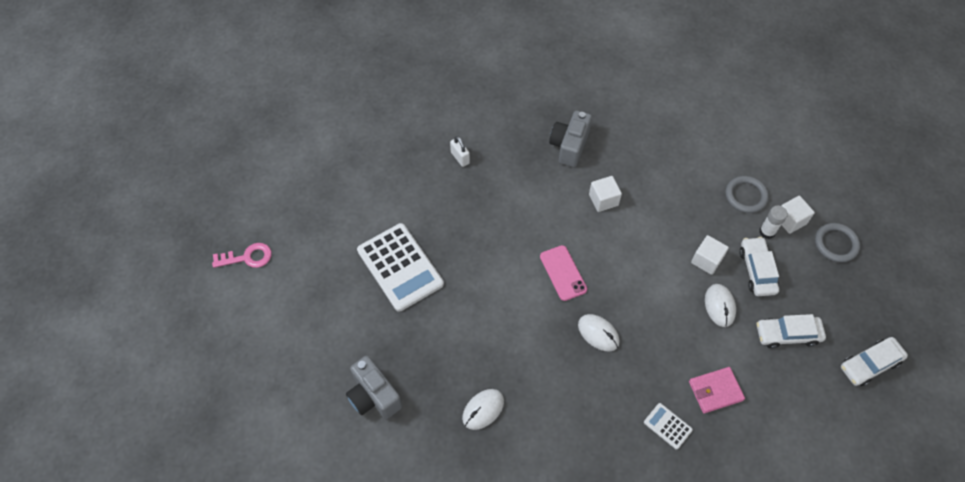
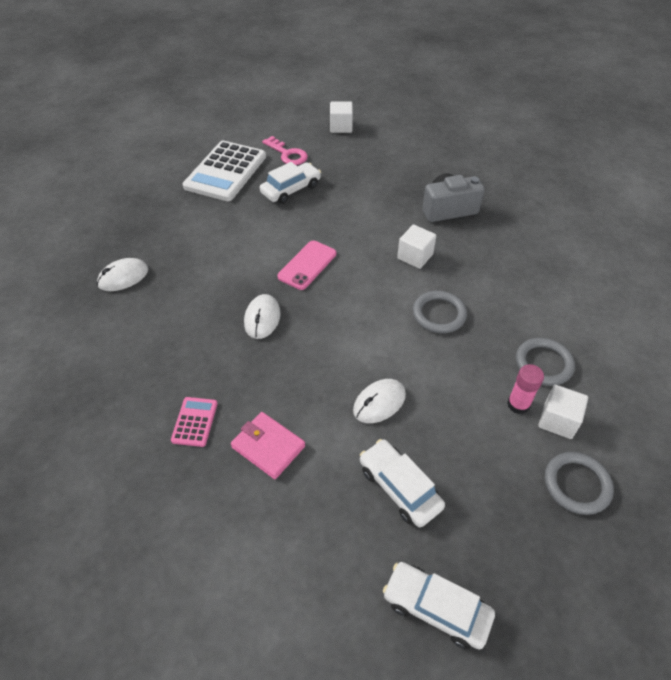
camera: 55 degrees right, 10 degrees down
pink key [212,243,272,268] -> pink key moved to [262,136,308,165]
grey camera [346,356,402,419] -> none
white padlock [450,136,470,167] -> none
white mouse [462,389,504,430] -> white mouse turned 45 degrees counterclockwise [97,258,148,291]
white calculator [644,403,693,450] -> pink calculator [171,397,218,447]
white cube [691,235,729,275] -> white cube moved to [330,101,353,133]
white car [739,237,779,296] -> white car moved to [260,162,321,204]
white glue stick [759,206,788,239] -> pink glue stick [507,364,544,414]
none -> grey ring [413,291,467,333]

